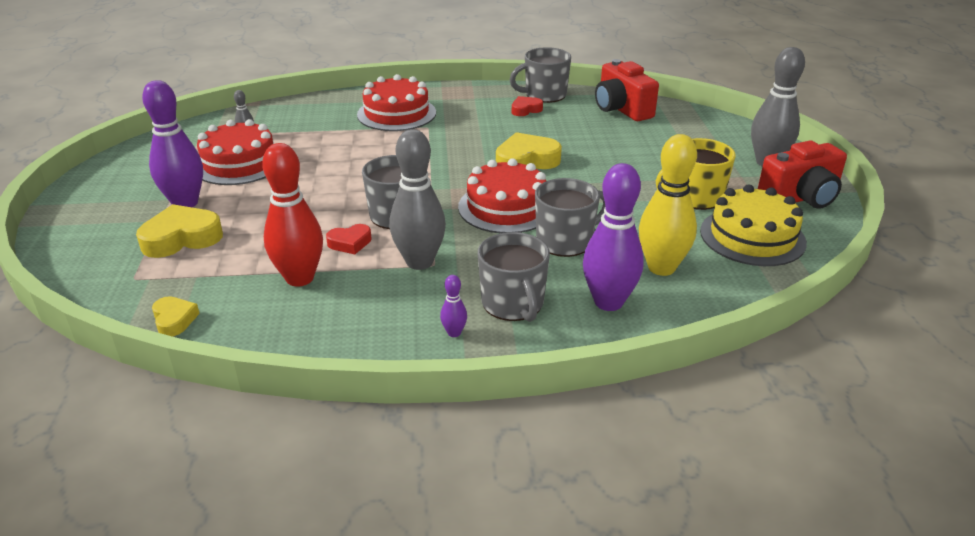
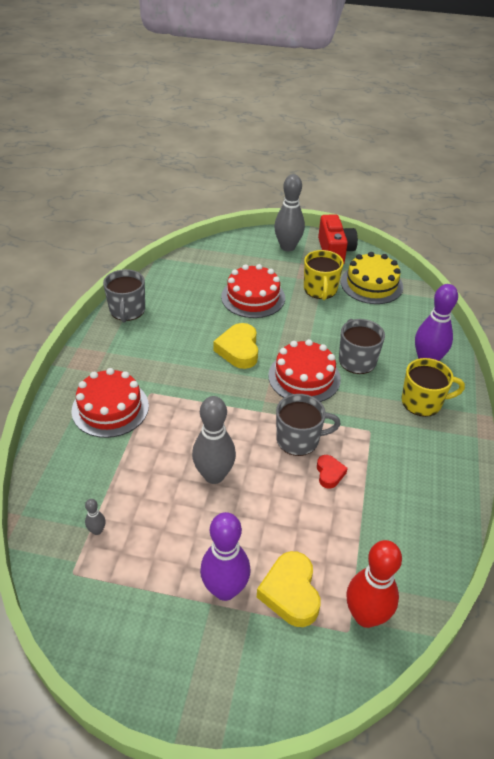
camera: 75 degrees left, 10 degrees up
yellow heart [152,296,200,336] -> none
red cake [197,119,274,185] -> red cake moved to [221,264,285,318]
red bowling pin [262,143,323,287] -> red bowling pin moved to [347,540,402,628]
grey bowling pin [389,129,446,270] -> grey bowling pin moved to [192,396,236,484]
purple bowling pin [440,275,467,337] -> none
grey mug [478,232,550,322] -> yellow mug [401,358,465,417]
red heart [512,96,543,116] -> none
red camera [595,59,659,121] -> none
yellow bowling pin [639,134,697,276] -> none

